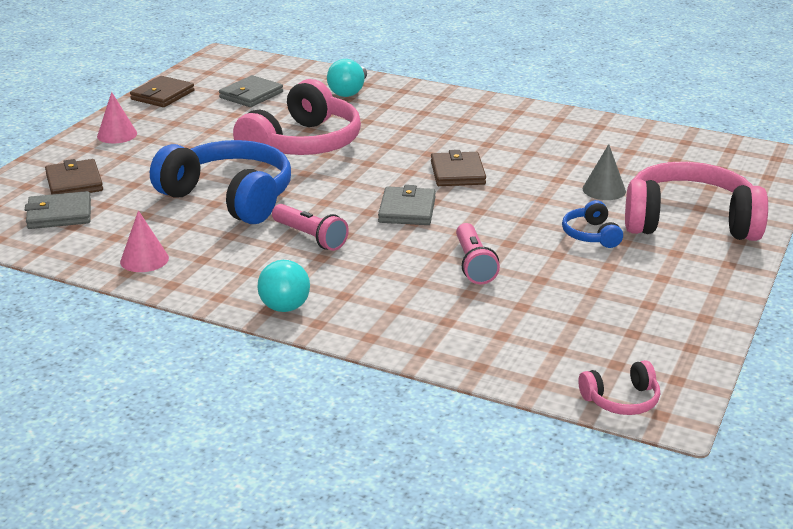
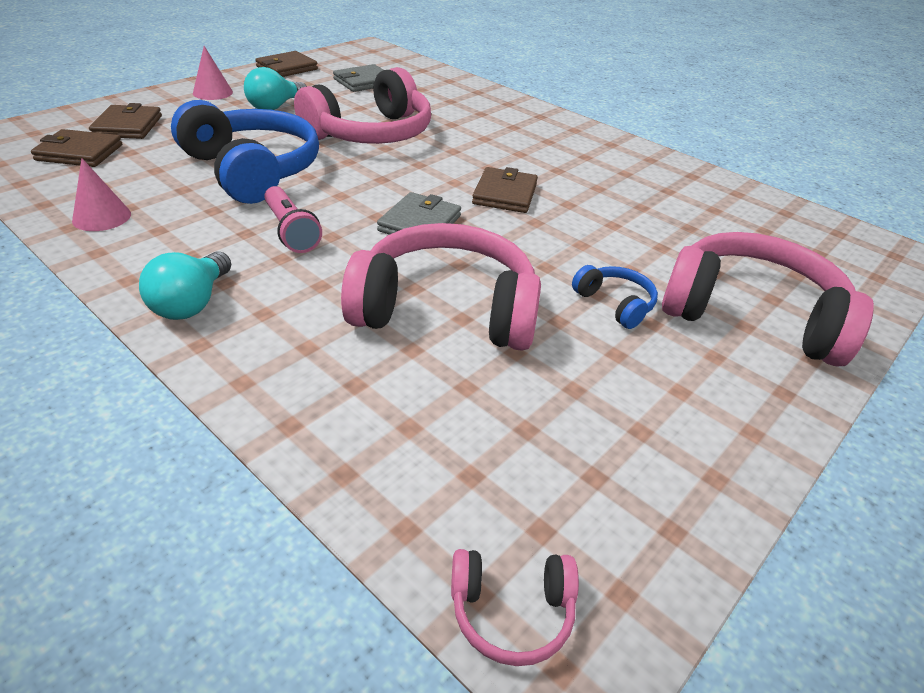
camera: 15 degrees right, 10 degrees up
grey wallet [25,191,91,229] -> brown wallet [31,129,122,167]
turquoise light bulb [327,59,367,97] -> turquoise light bulb moved to [244,67,307,110]
pink flashlight [456,223,500,284] -> pink headphones [341,223,541,351]
blue headphones [562,200,623,248] -> blue headphones turned 135 degrees clockwise [572,265,658,329]
grey cone [583,144,626,200] -> none

